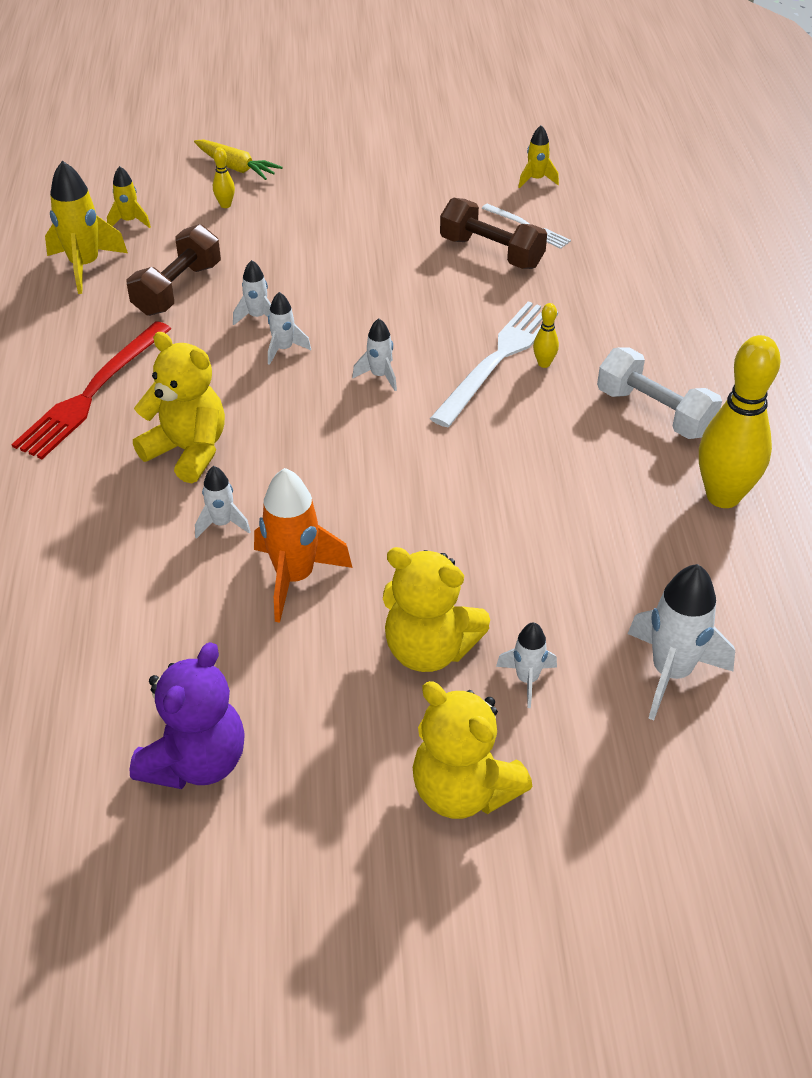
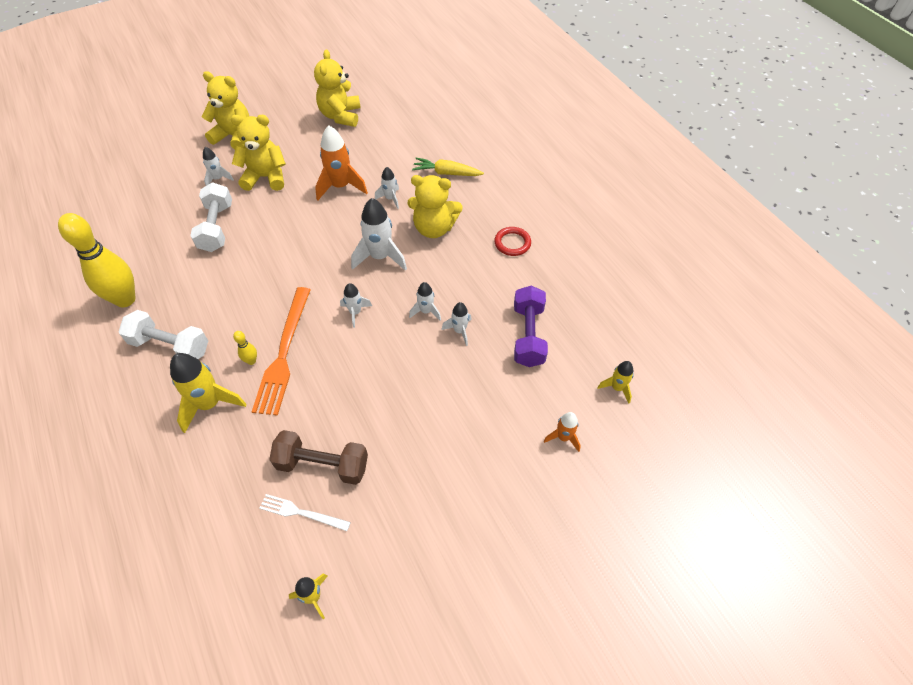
camera: 155 degrees right, 10 degrees up
red fork [11,321,171,459] -> red ring [494,227,531,256]
yellow rocket [45,161,128,294] -> yellow rocket moved to [170,353,246,433]
brown dumbbell [127,224,221,316] -> purple dumbbell [514,286,548,367]
purple teddy bear [129,642,245,789] -> yellow teddy bear [314,50,361,127]
yellow carrot [194,139,283,180] -> yellow carrot moved to [412,158,484,176]
yellow bowling pin [213,147,235,208] -> orange rocket [544,412,581,452]
white fork [430,301,558,427] -> orange fork [252,287,311,416]
white rocket [628,564,735,720] -> white rocket moved to [351,198,407,271]
none -> white dumbbell [190,183,232,252]

